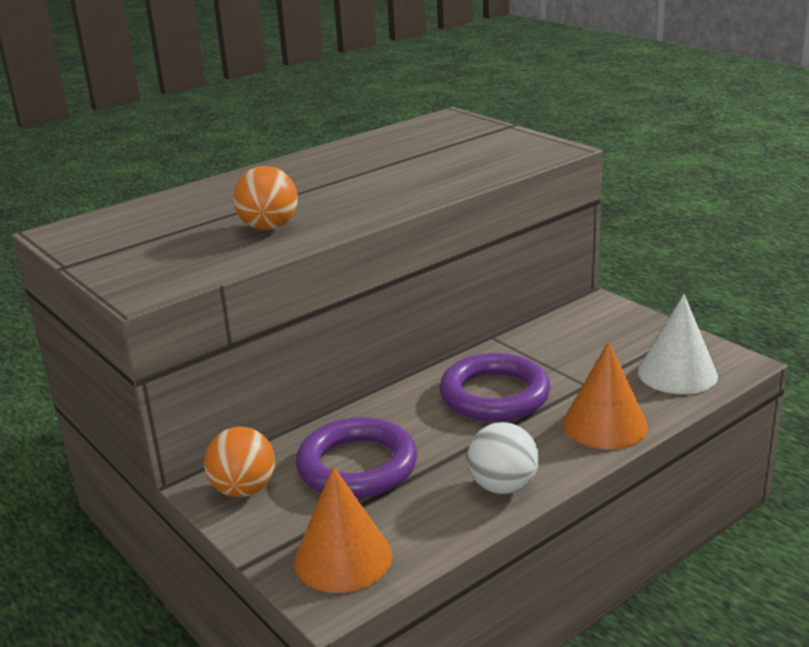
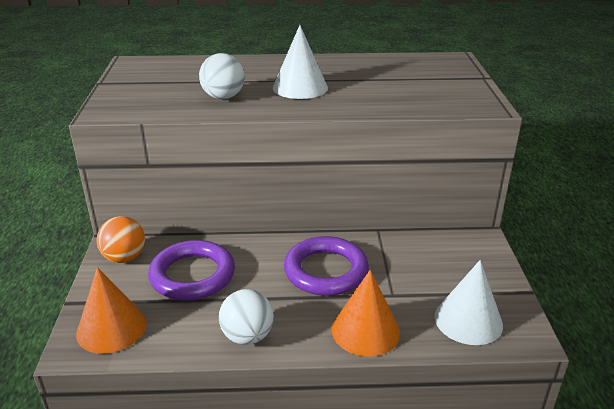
camera: 35 degrees right, 5 degrees up
orange ball [233,166,298,230] -> white ball [199,53,245,99]
none -> white cone [273,25,328,99]

